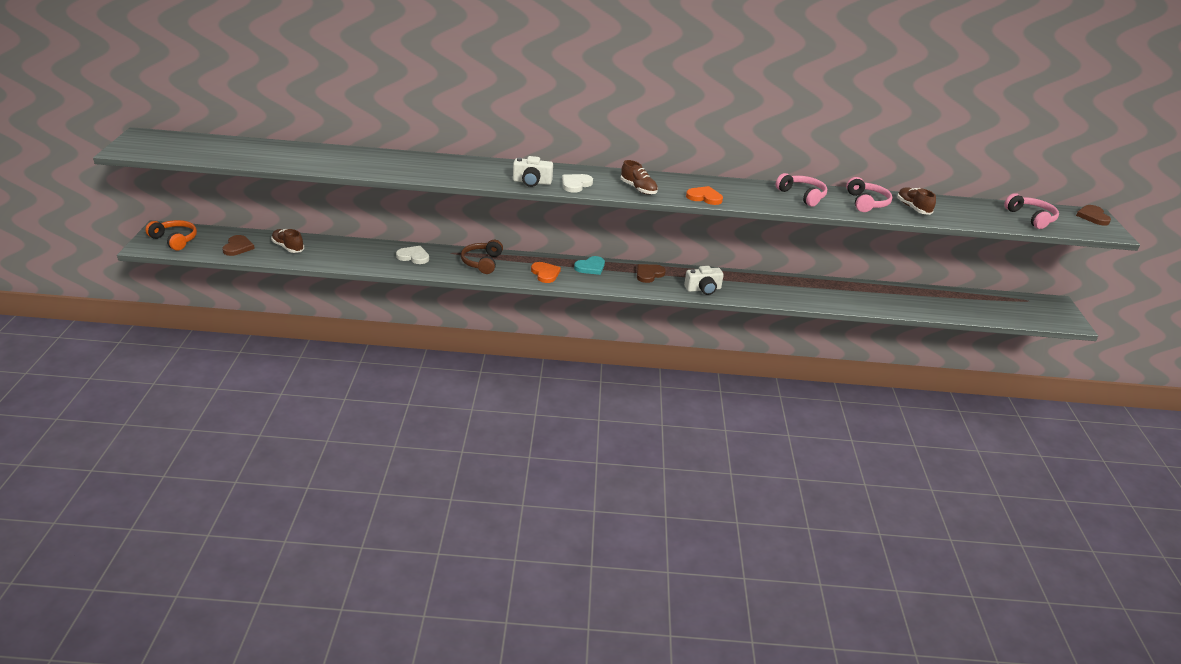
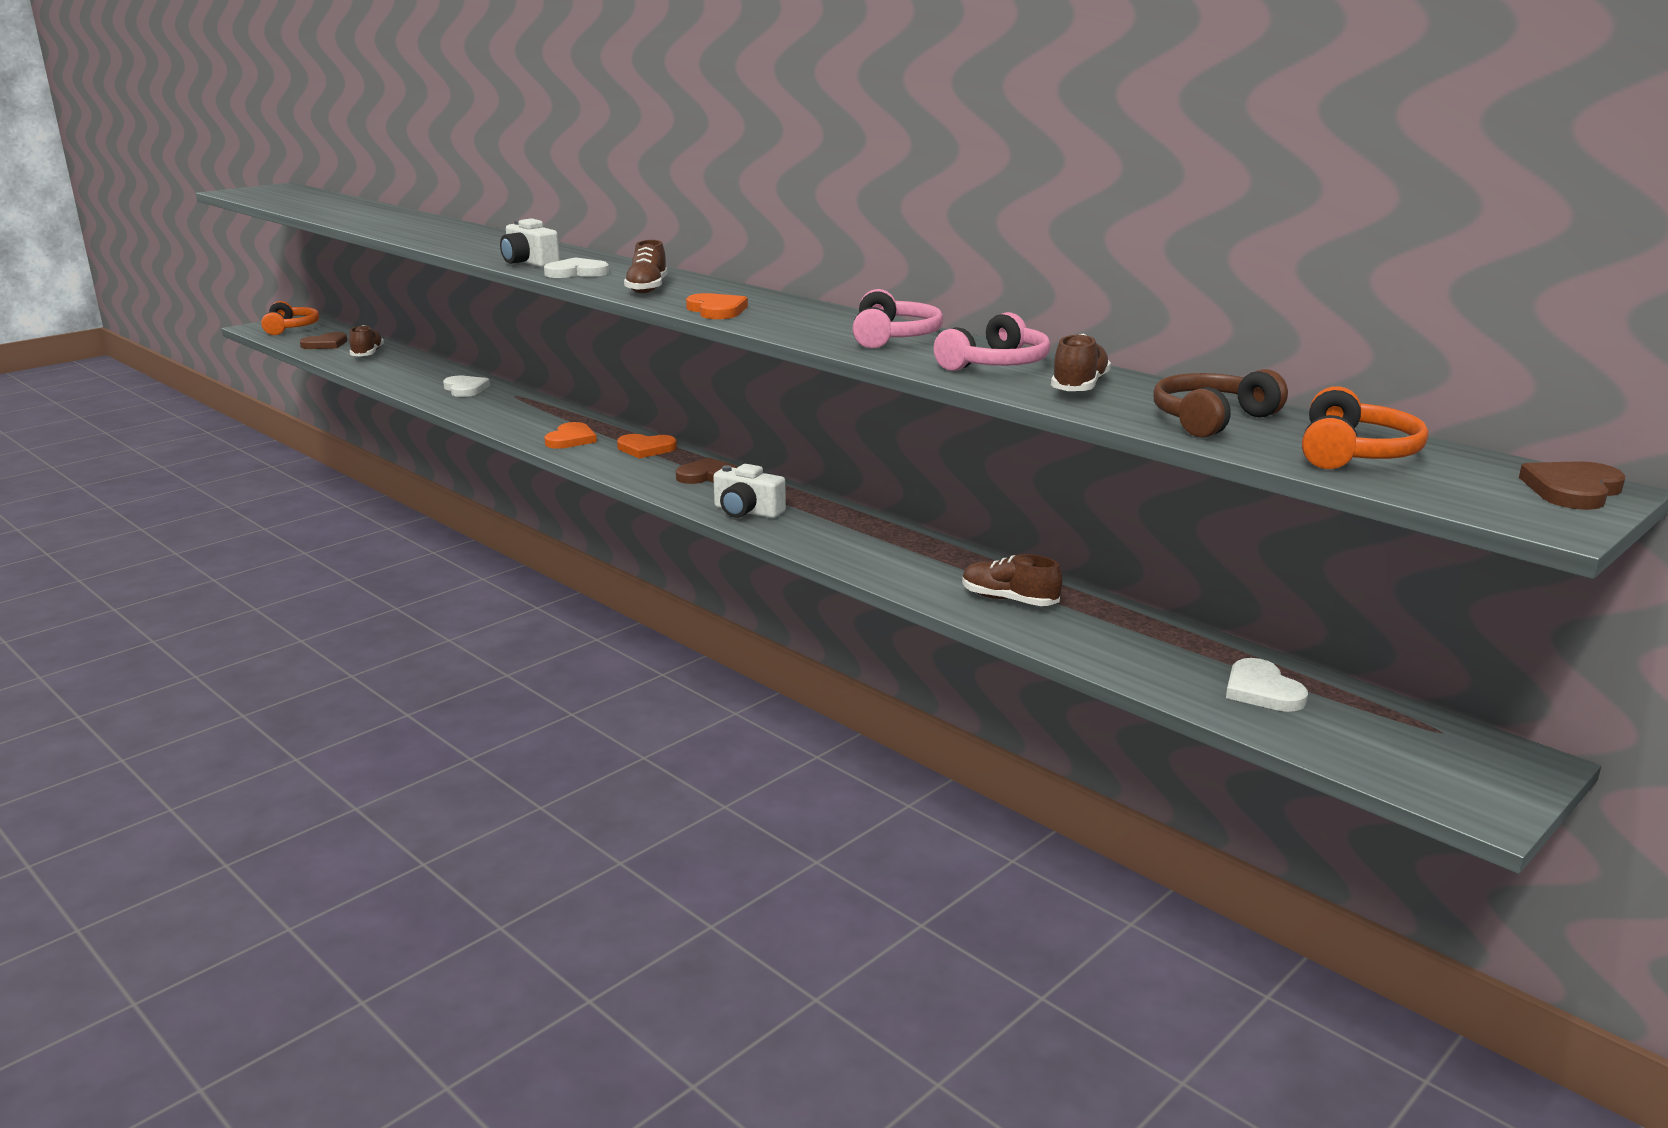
camera: 45 degrees right, 10 degrees down
brown headphones [461,240,503,274] -> brown headphones moved to [1153,369,1288,438]
turquoise heart [574,256,605,275] -> orange heart [617,434,677,459]
pink headphones [1004,193,1059,229] -> orange headphones [1302,386,1428,469]
none -> brown shoe [962,554,1062,606]
none -> white heart [1226,658,1308,712]

